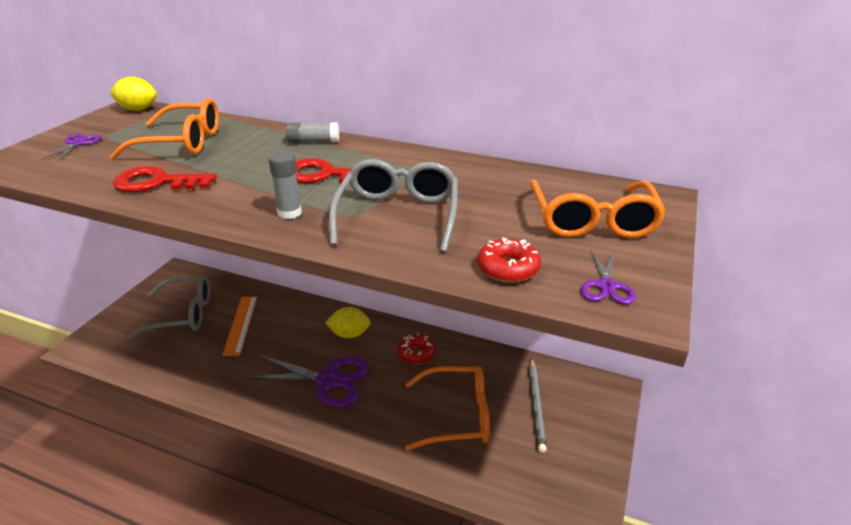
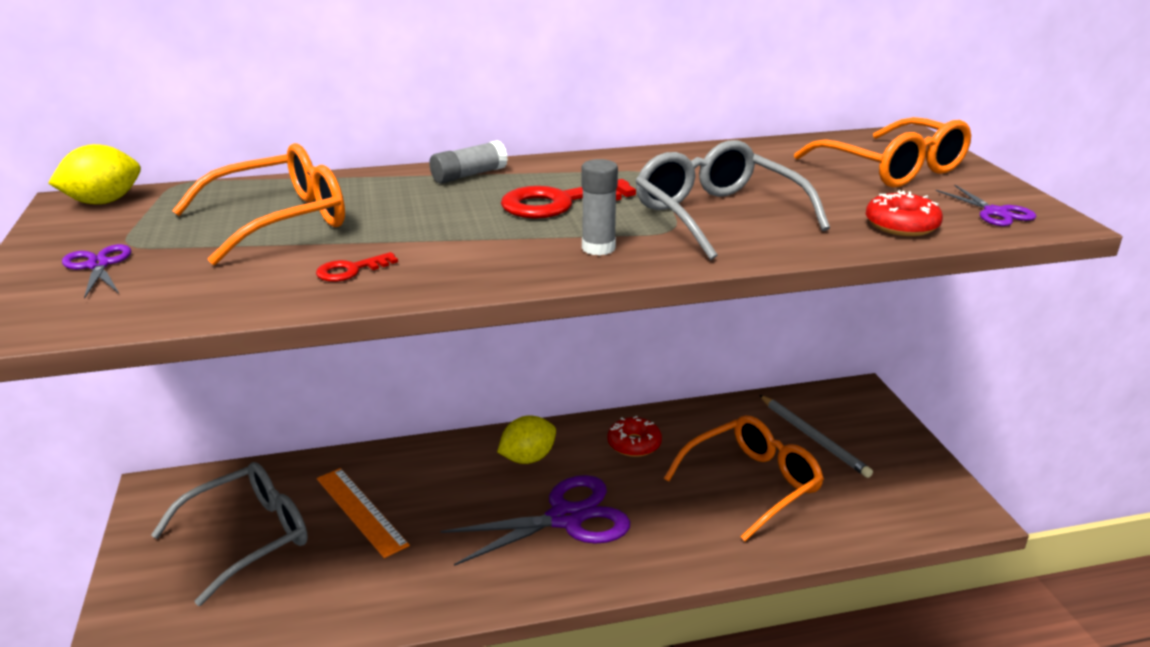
camera: 35 degrees left, 5 degrees down
red key [113,166,217,192] -> red key [316,252,398,282], size x0.51

